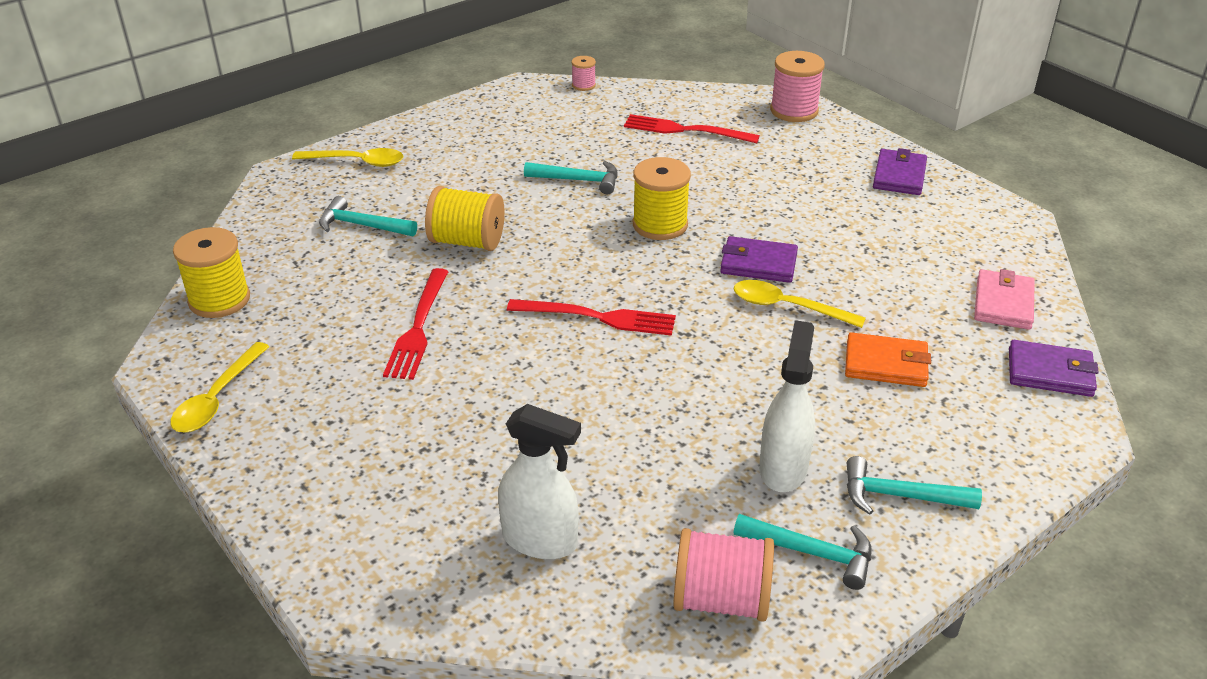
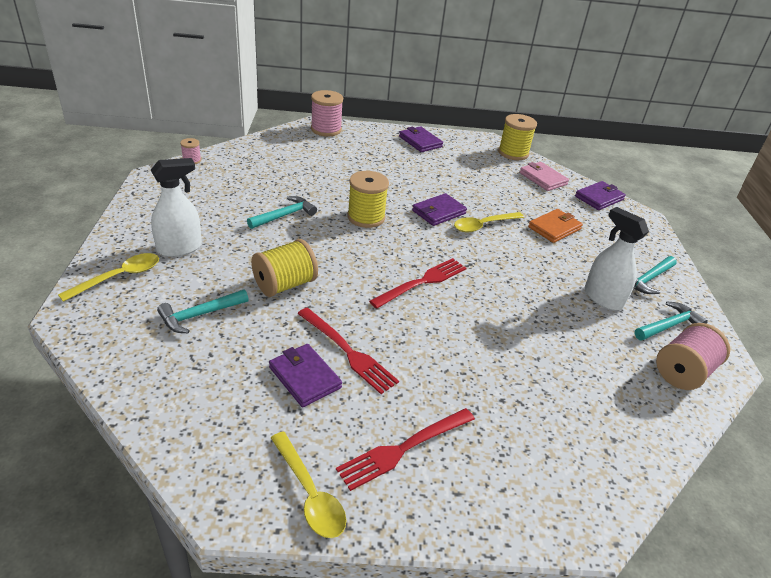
camera: 55 degrees left, 0 degrees up
yellow spool [173,227,250,318] -> yellow spool moved to [498,114,537,160]
white spray bottle [498,404,581,559] -> white spray bottle moved to [151,158,202,257]
red fork [624,114,760,143] -> red fork moved to [336,408,475,491]
none -> purple wallet [269,344,342,407]

